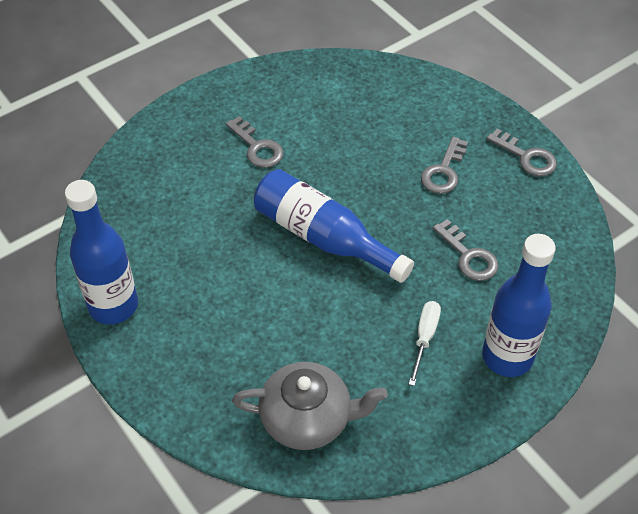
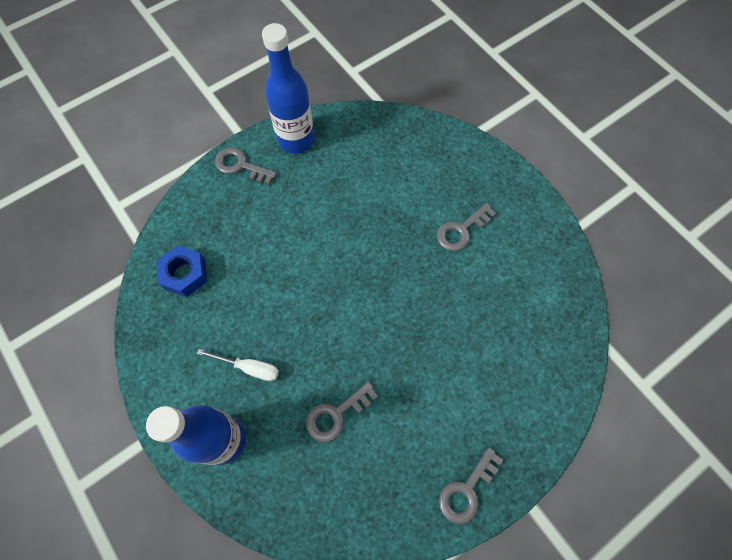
camera: 90 degrees right, 15 degrees up
grey teapot [232,362,388,450] -> blue nut [156,246,207,297]
blue bottle [254,169,414,283] -> none
grey key [421,136,468,194] -> grey key moved to [215,147,276,185]

